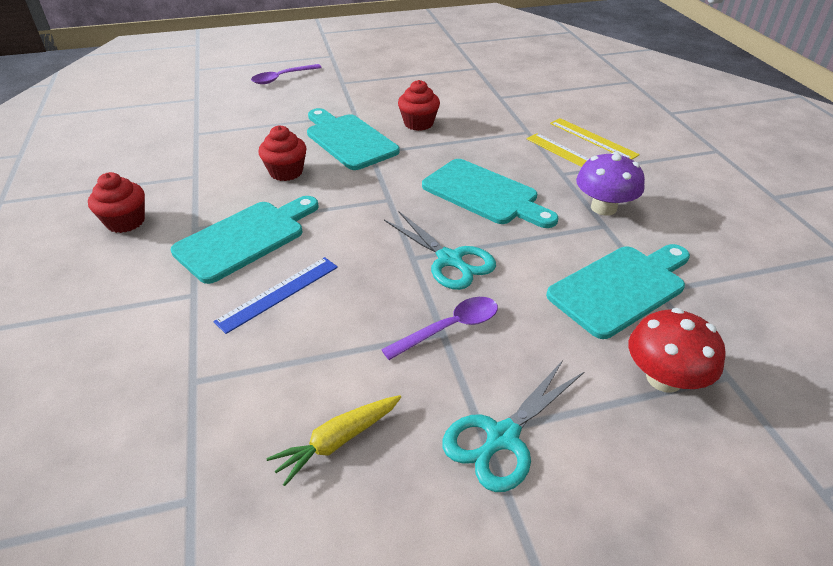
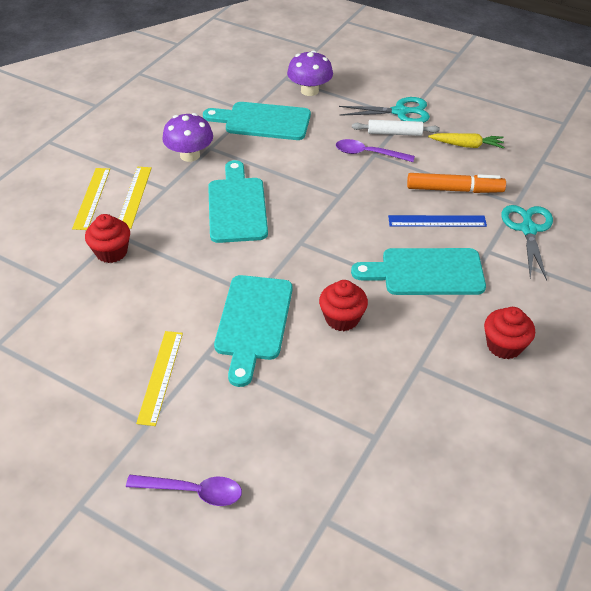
camera: 135 degrees left, 5 degrees up
turquoise scissors [384,212,496,290] -> turquoise scissors moved to [501,205,553,281]
red cupcake [398,80,440,131] -> red cupcake moved to [85,214,130,263]
red mushroom [629,308,726,393] -> purple mushroom [287,50,333,96]
none -> yellow ruler [136,331,183,426]
none -> white rolling pin [352,120,440,136]
none -> orange marker [407,173,506,193]

